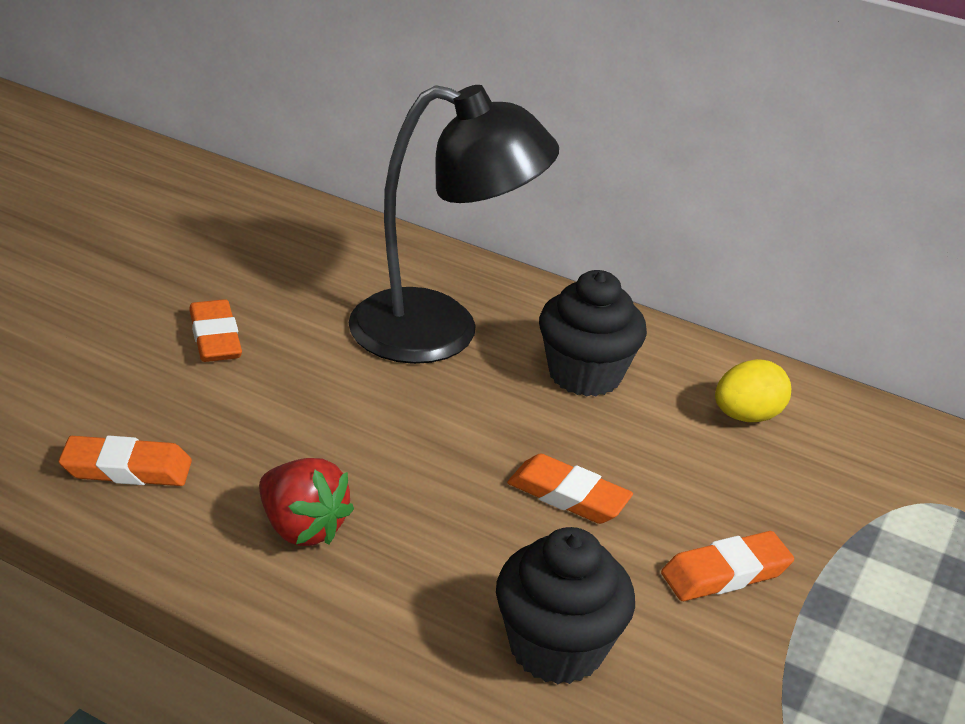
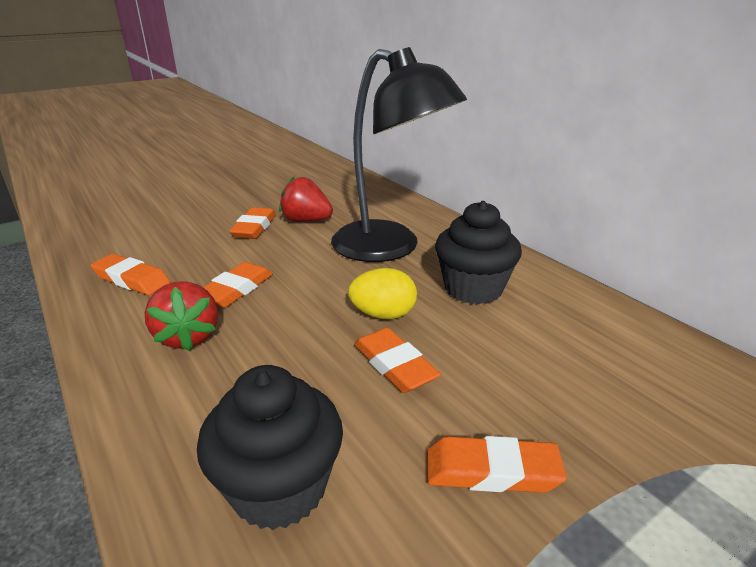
camera: 30 degrees right, 5 degrees down
yellow egg [715,359,791,422] -> yellow egg moved to [348,268,417,319]
none -> orange eraser [203,262,273,308]
none -> red strawberry [279,177,333,222]

